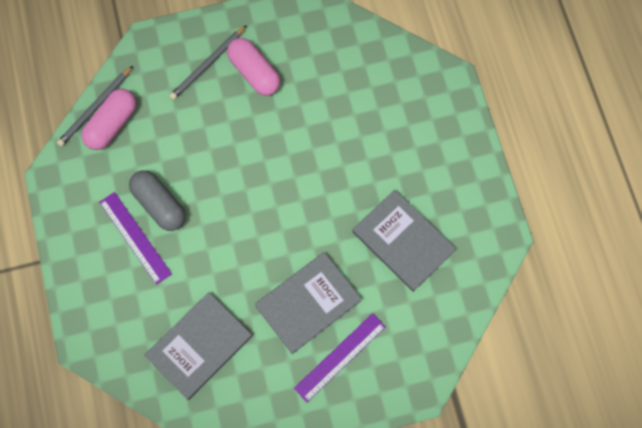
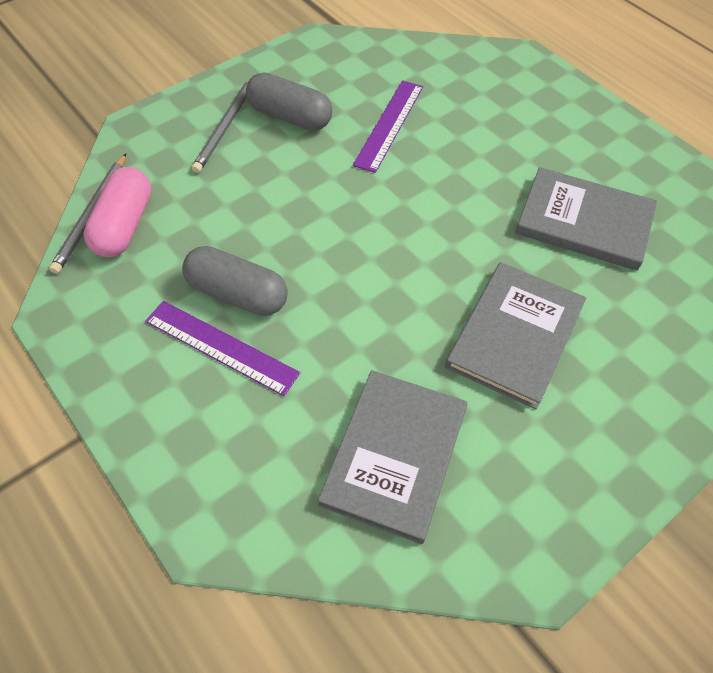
camera: 25 degrees left, 15 degrees down
pink capsule [227,38,281,96] -> grey capsule [246,72,332,131]
purple ruler [294,313,386,402] -> purple ruler moved to [353,80,423,173]

